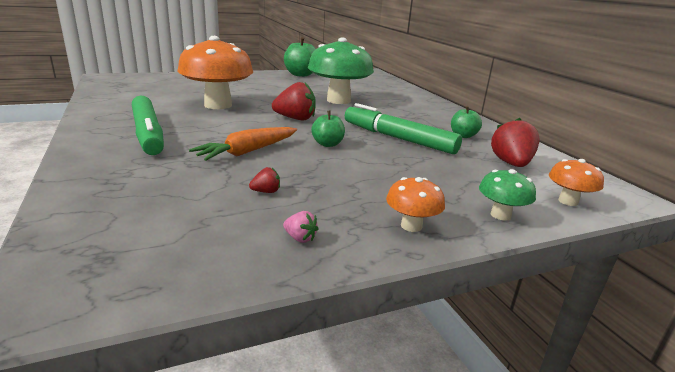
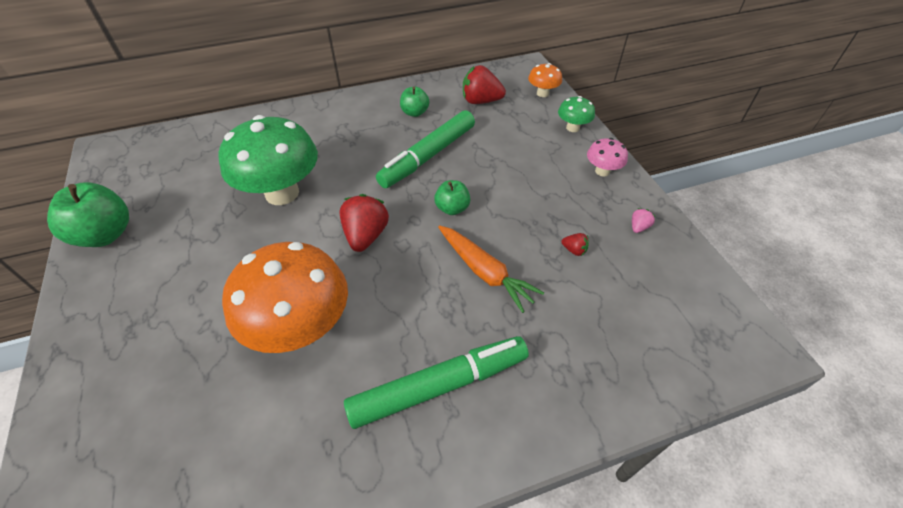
camera: 85 degrees left, 25 degrees up
red strawberry [249,167,280,193] -> red strawberry turned 135 degrees clockwise [562,233,589,256]
orange mushroom [386,177,445,232] -> pink mushroom [587,138,628,176]

